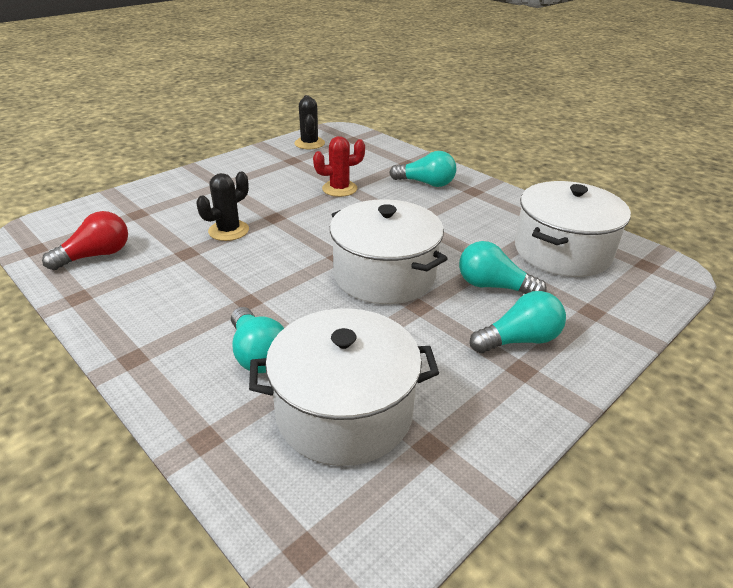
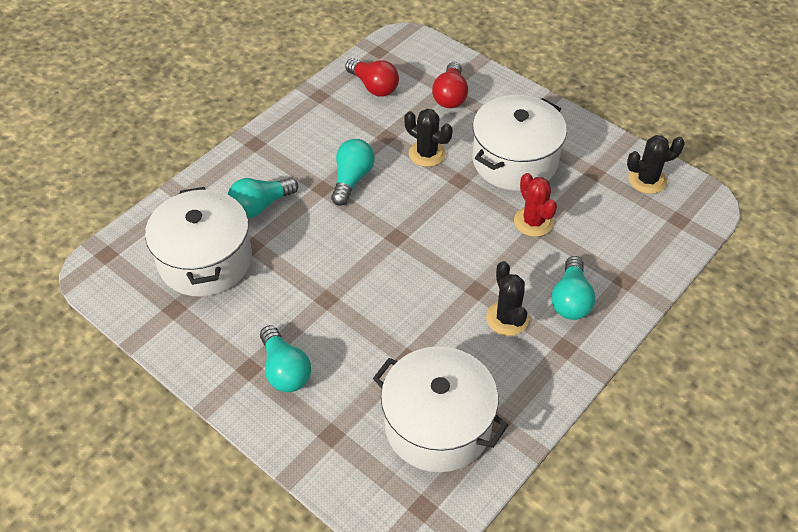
camera: 85 degrees right, 15 degrees up
white pot [330,199,448,304] -> white pot moved to [473,95,567,191]
turquoise light bulb [459,241,547,294] -> turquoise light bulb moved to [331,139,374,206]
none -> red light bulb [432,62,468,108]
none -> black cactus [486,261,529,336]

